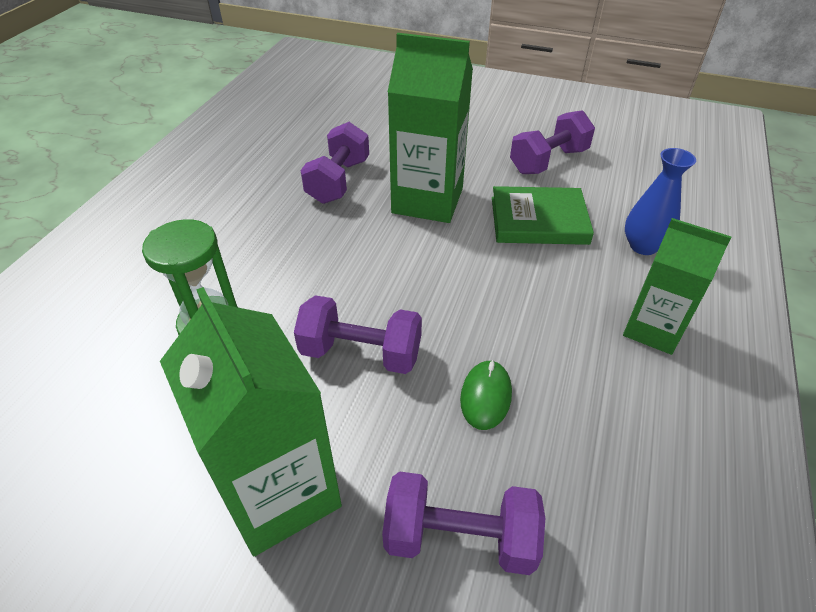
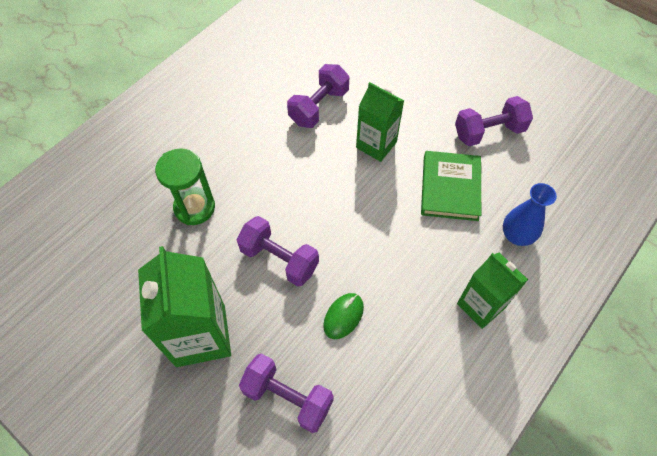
camera: 20 degrees right, 15 degrees up
green carton [388,33,473,223] -> green carton [356,82,404,162], size x0.65
green book [492,186,594,245] -> green book turned 75 degrees clockwise [421,151,481,221]

